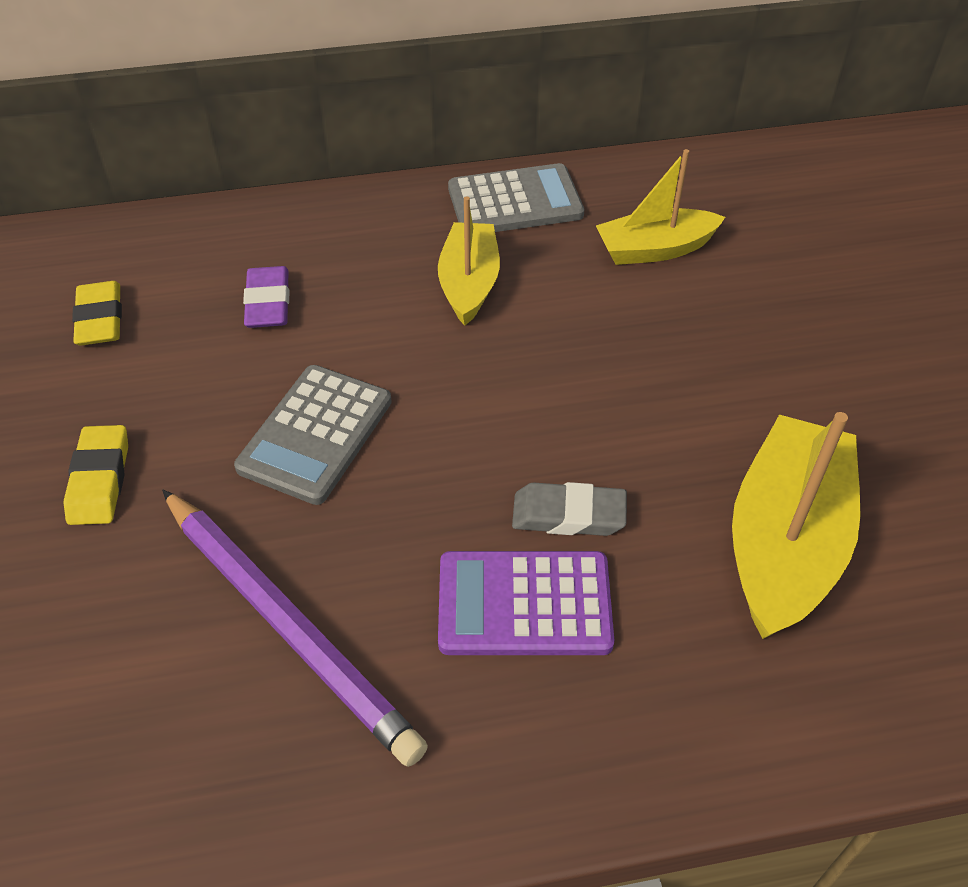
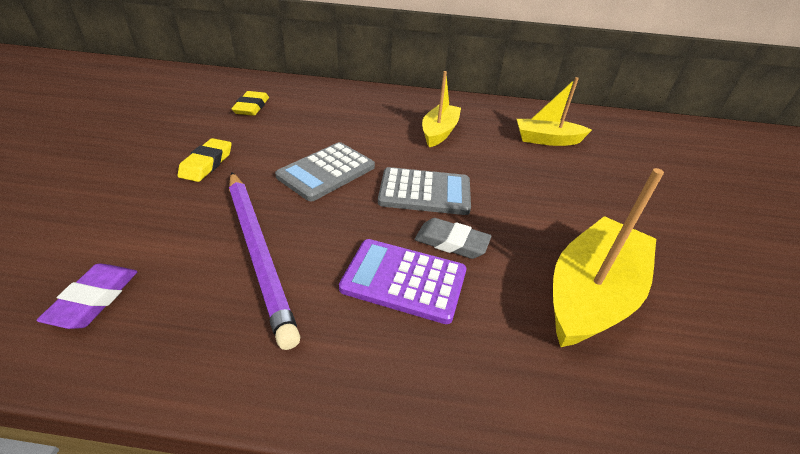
camera: 15 degrees right, 10 degrees down
purple eraser [243,266,289,328] -> purple eraser moved to [36,264,137,329]
grey calculator [448,163,584,232] -> grey calculator moved to [378,167,471,215]

